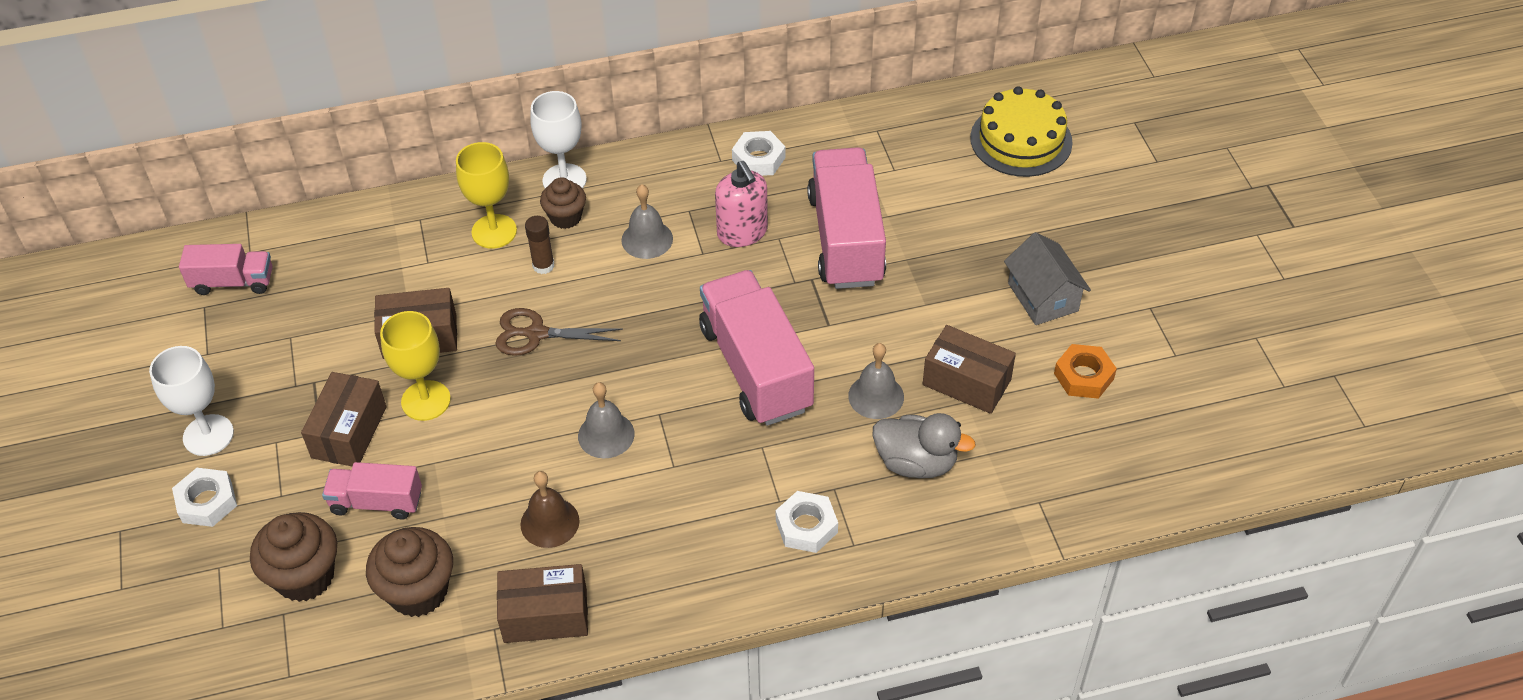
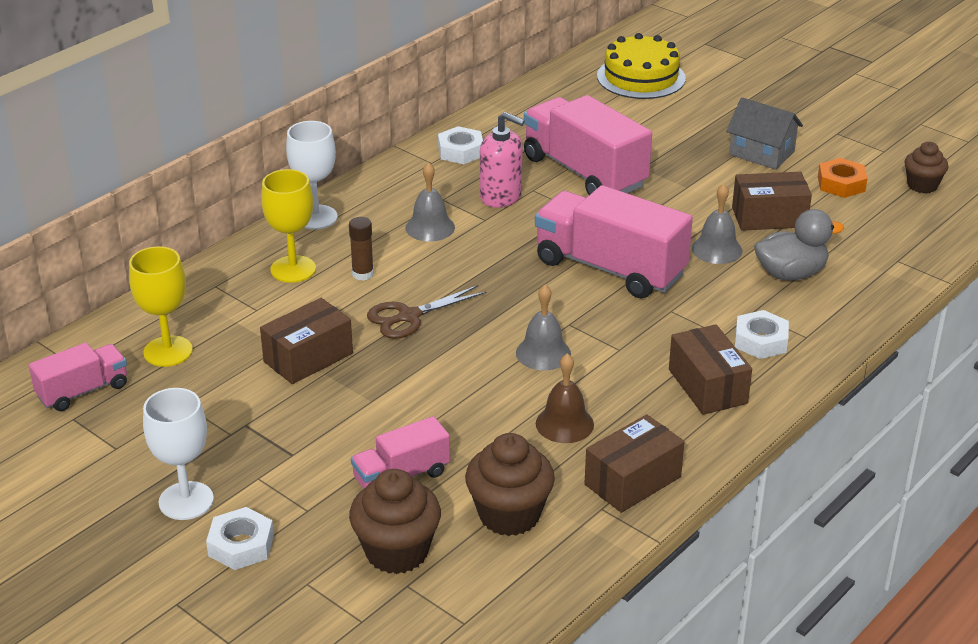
camera: 35 degrees left, 15 degrees down
brown box [301,372,387,467] -> brown box moved to [669,324,752,415]
yellow goblet [380,311,451,421] -> yellow goblet moved to [129,246,193,367]
brown cupcake [540,177,586,229] -> brown cupcake moved to [904,142,948,193]

